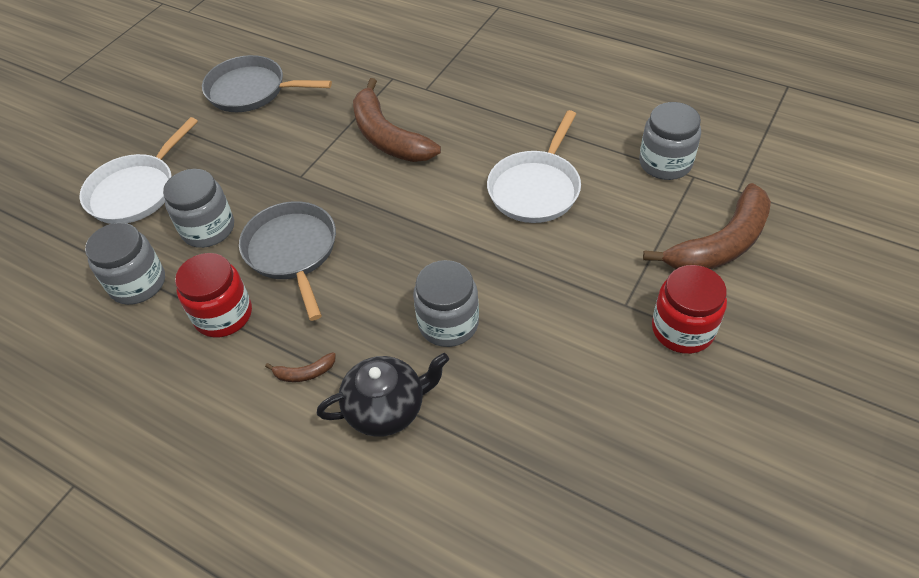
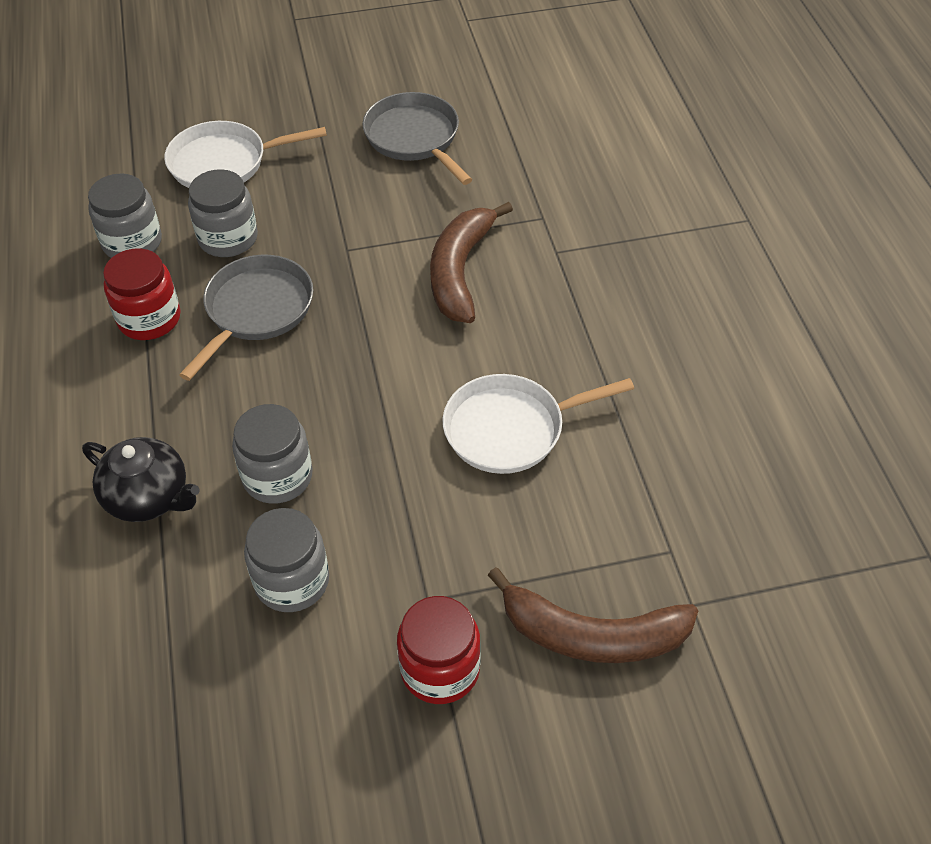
camera: 45 degrees right, 0 degrees up
brown banana [265,352,336,382] -> none
grey jar [639,102,701,180] -> grey jar moved to [244,508,329,612]

